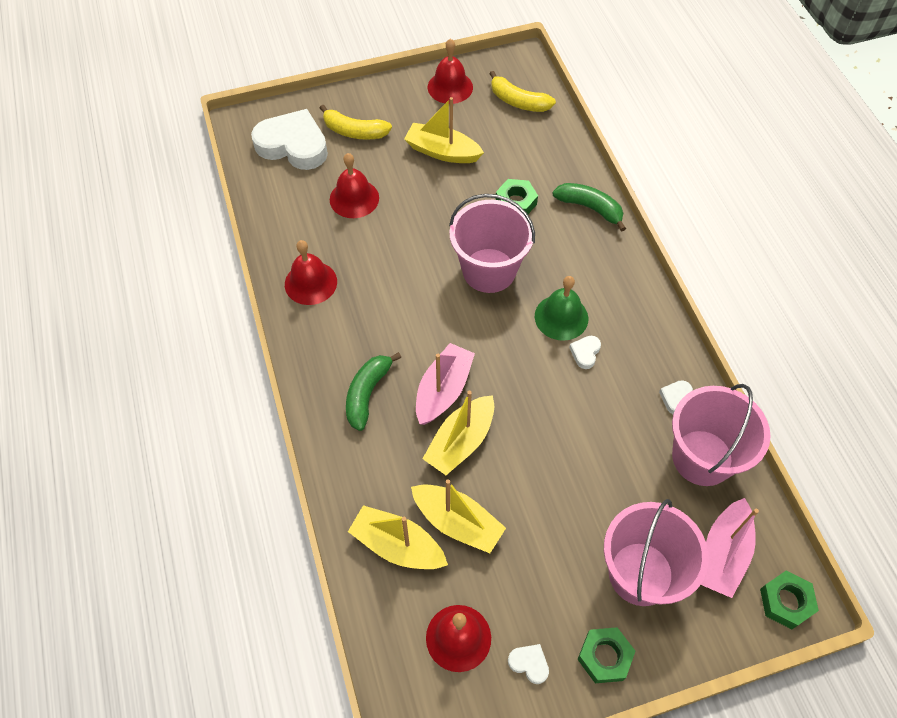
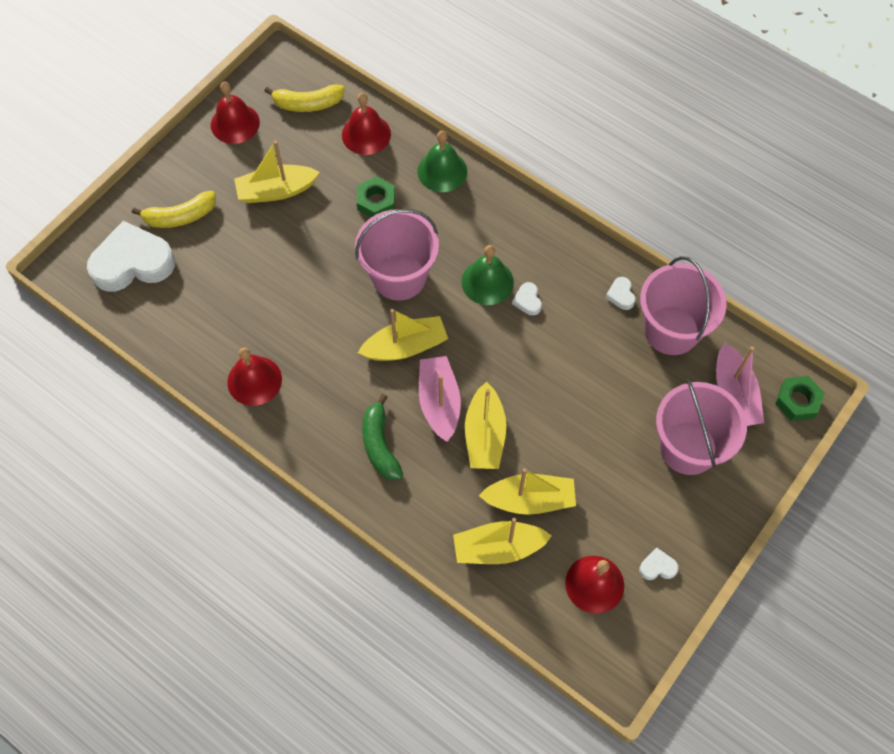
camera: 35 degrees left, 5 degrees up
red bell [330,153,379,218] -> red bell moved to [342,93,391,155]
green banana [553,183,626,232] -> green bell [417,131,467,192]
green nut [577,627,635,683] -> none
none -> yellow boat [358,309,448,361]

